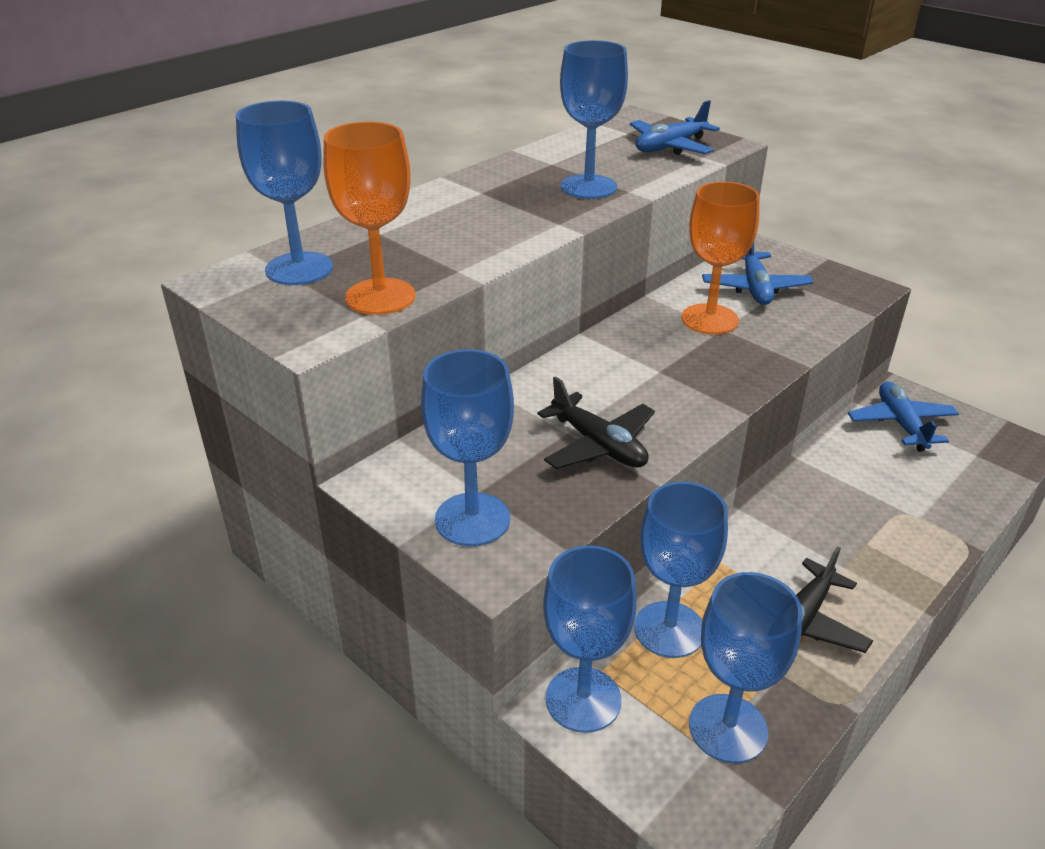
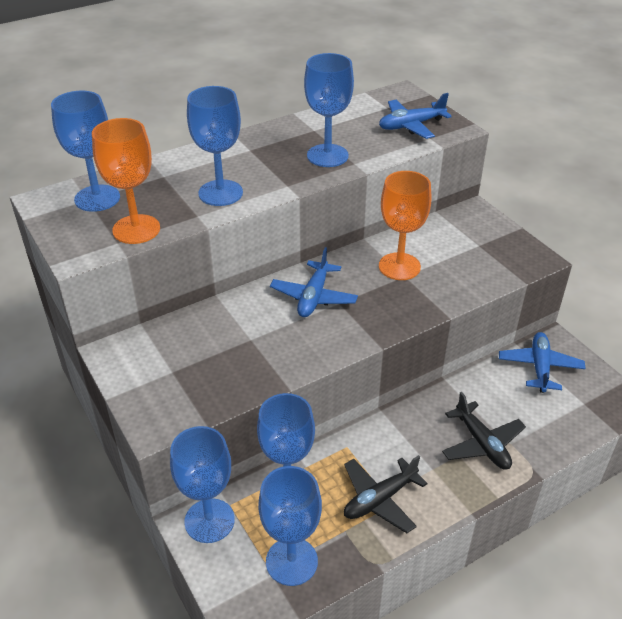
camera: 15 degrees right, 5 degrees up
blue goblet [421,349,514,546] -> blue goblet moved to [187,86,243,206]
black plane [537,376,655,469] -> black plane moved to [442,392,526,469]
blue plane [702,243,813,305] -> blue plane moved to [270,247,358,317]

